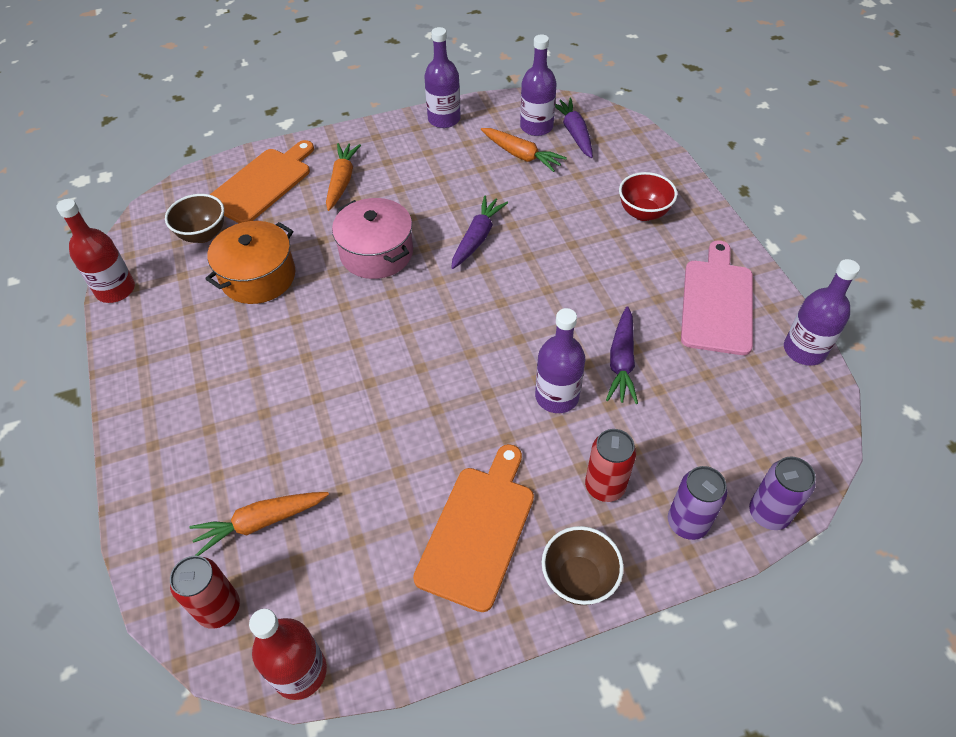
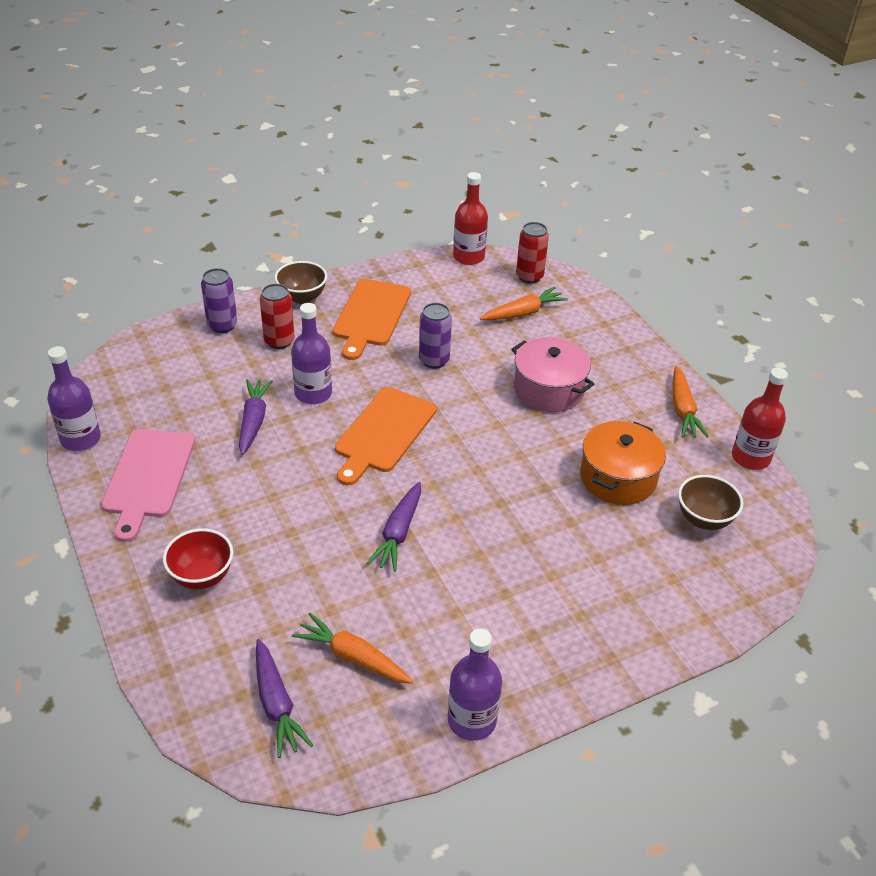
camera: 170 degrees right, 10 degrees down
orange cutting board [210,140,314,223] -> orange cutting board moved to [335,387,437,486]
orange carrot [326,143,361,211] -> orange carrot moved to [673,366,709,438]
pink pot [332,198,413,279] -> pink pot moved to [511,337,594,412]
purple bottle [520,34,557,136] -> none
purple can [749,457,816,530] -> purple can moved to [419,303,452,369]

